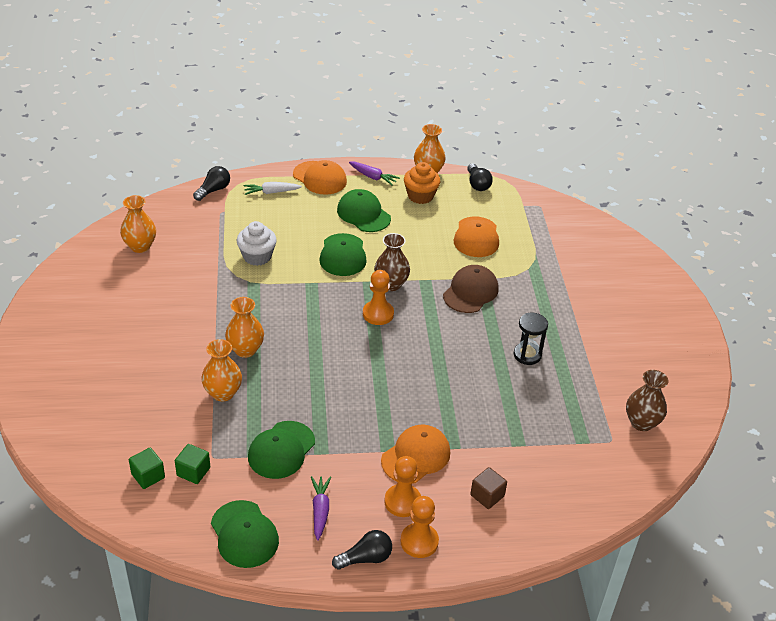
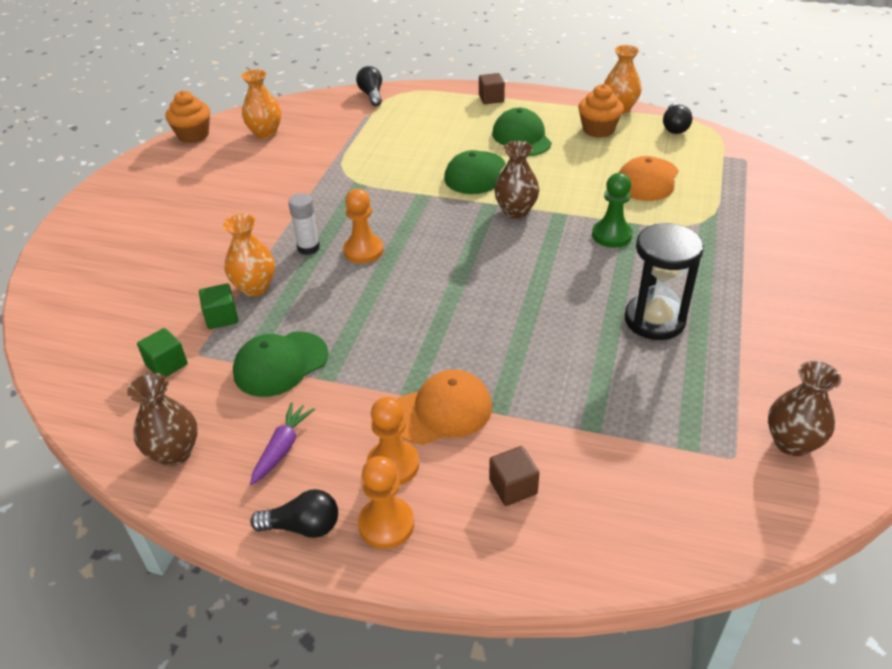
camera: 25 degrees right, 0 degrees up
green cube [129,448,165,489] -> green cube moved to [199,283,238,329]
black light bulb [193,166,230,201] -> black light bulb turned 75 degrees counterclockwise [356,66,382,106]
green cap [211,500,279,568] -> brown vase [127,373,198,466]
orange vase [225,297,264,358] -> white glue stick [288,193,320,255]
white cupcake [237,221,277,266] -> none
white carrot [244,182,302,195] -> none
orange cap [293,160,347,195] -> brown cube [479,73,505,104]
purple carrot [349,162,400,186] -> none
orange pawn [363,270,394,325] -> orange pawn moved to [343,189,384,263]
brown cap [443,265,499,313] -> green pawn [592,173,633,248]
black hourglass [514,313,548,365] -> black hourglass [624,223,704,340], size x1.54
none -> orange cupcake [165,91,210,143]

